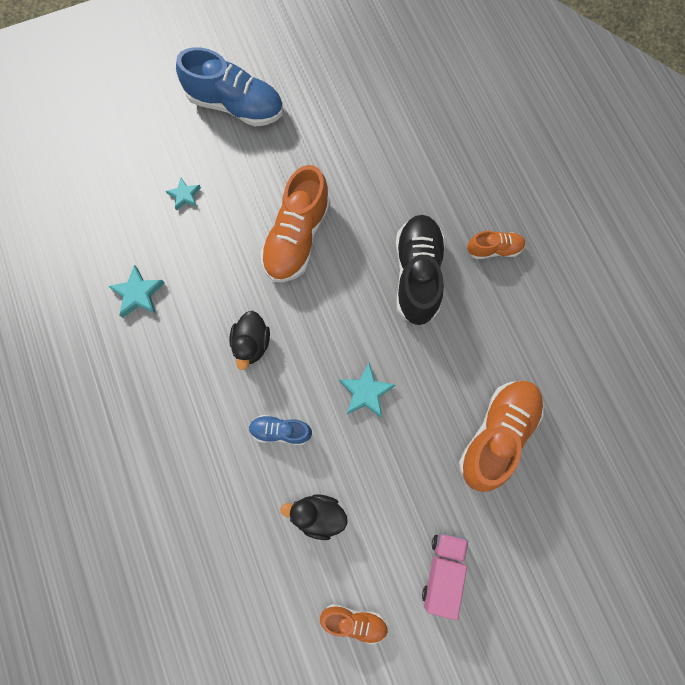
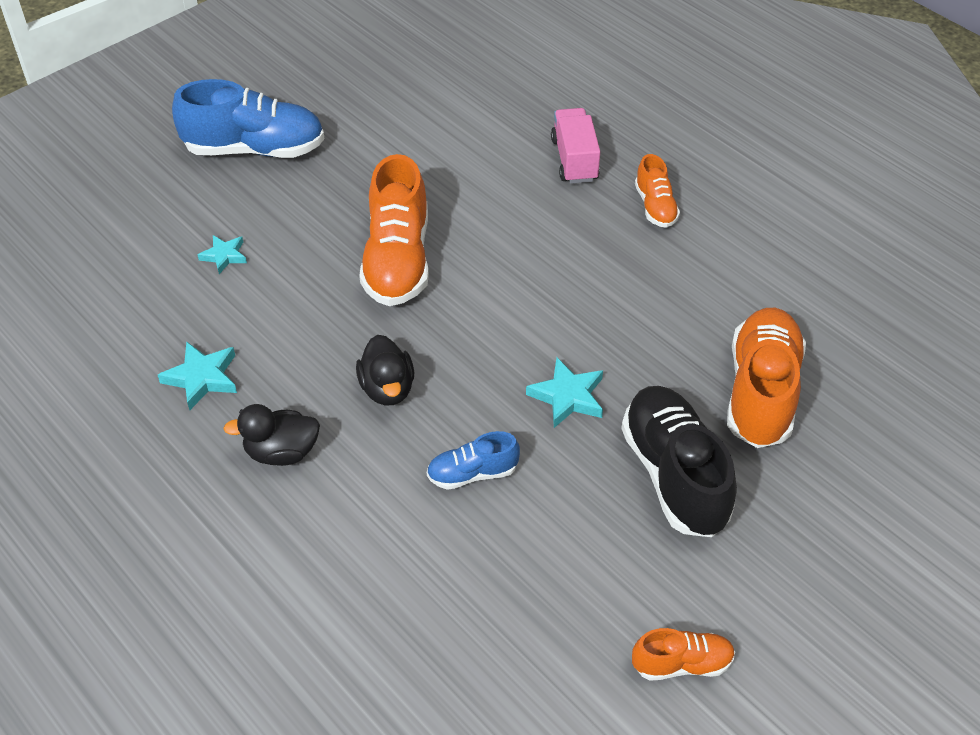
camera: 20 degrees left, 25 degrees down
black duck [280,494,348,540] -> black duck moved to [223,404,320,466]
black shoe [396,215,445,325] -> black shoe moved to [621,386,737,537]
pink truck [422,533,468,620] -> pink truck moved to [551,108,600,184]
orange shoe [467,231,526,259] -> orange shoe turned 105 degrees clockwise [635,154,680,228]

